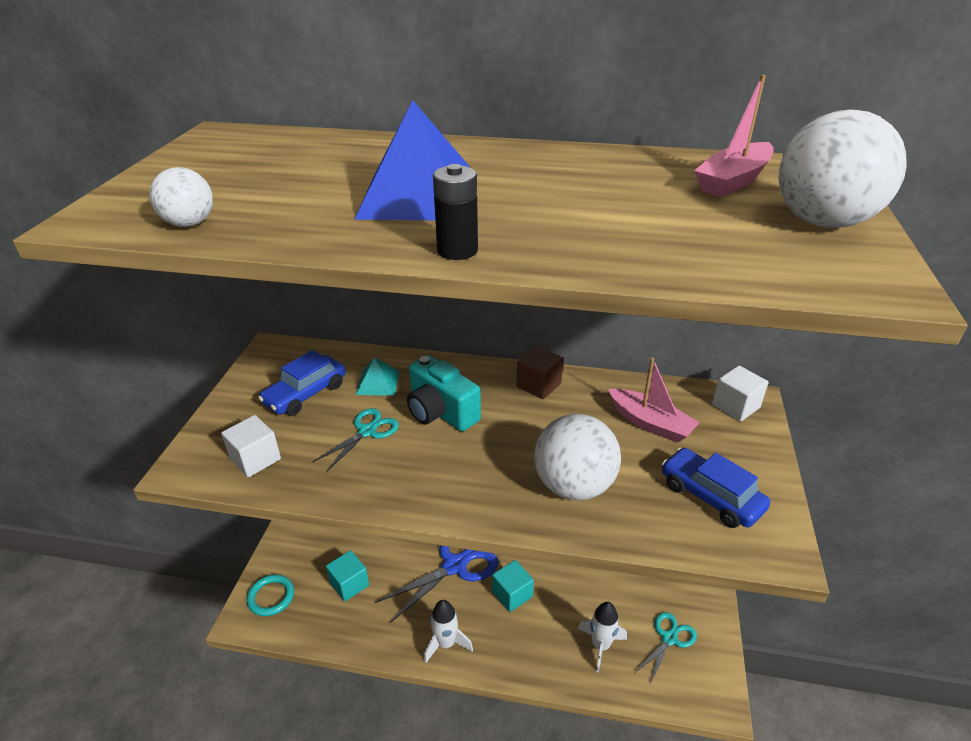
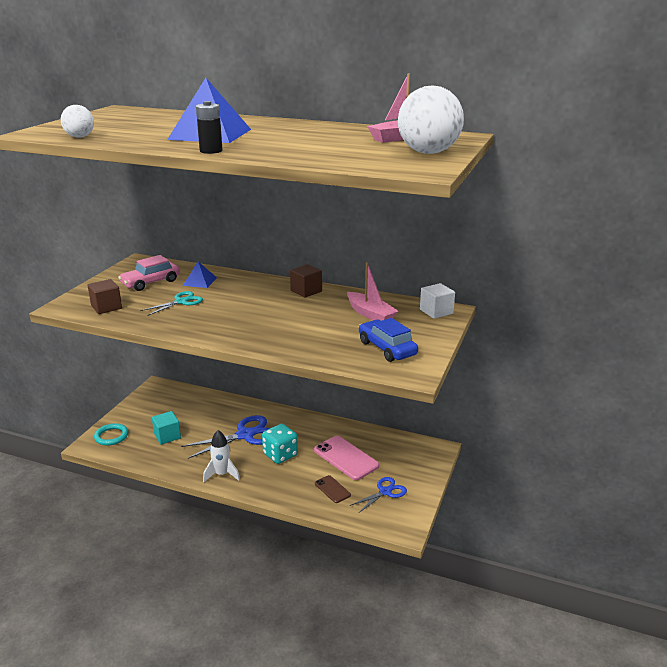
camera: 10 degrees right, 10 degrees down
white cube [221,415,281,477] -> brown cube [88,279,122,314]
blue car [258,350,346,416] -> pink car [118,255,180,291]
turquoise pyramid [356,357,400,396] -> blue pyramid [183,262,217,288]
turquoise camera [407,355,481,431] -> none
turquoise cube [492,560,534,612] -> turquoise dice [262,424,298,464]
white ball [534,414,621,500] -> none
white rocket [578,602,627,673] -> brown phone [315,475,351,503]
turquoise scissors [636,612,697,683] -> blue scissors [350,477,407,513]
none -> pink phone [314,436,379,480]

